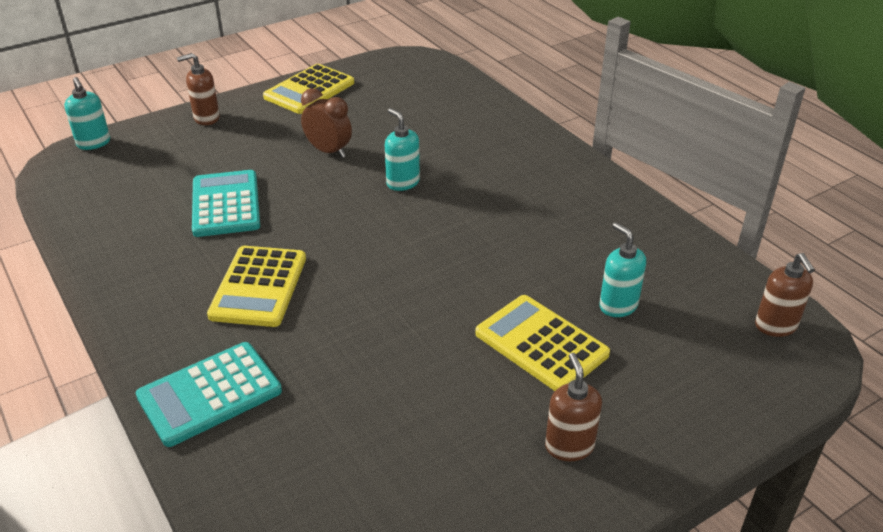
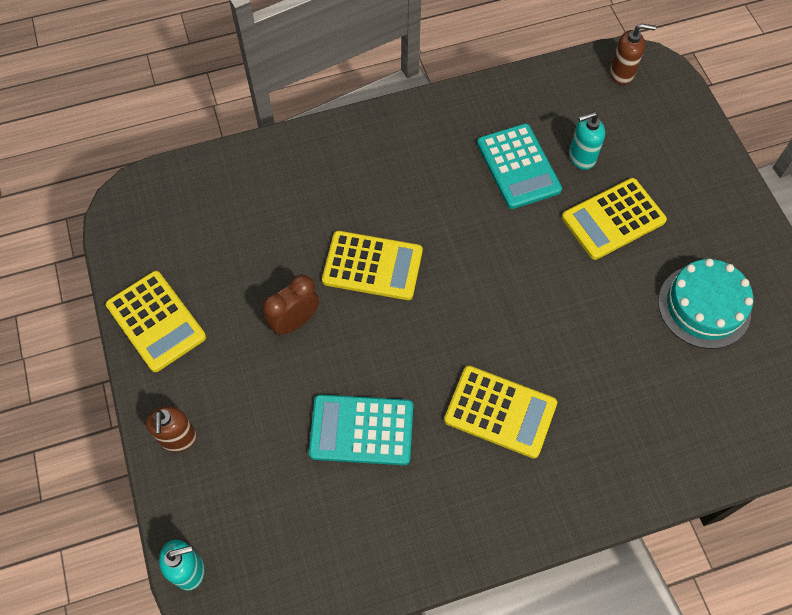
camera: 75 degrees left, 25 degrees up
turquoise calculator [136,342,282,447] -> turquoise calculator moved to [477,124,562,209]
turquoise soap dispenser [385,108,420,191] -> yellow calculator [322,231,423,300]
brown soap dispenser [545,353,602,461] -> none
none -> turquoise cake [658,259,753,349]

